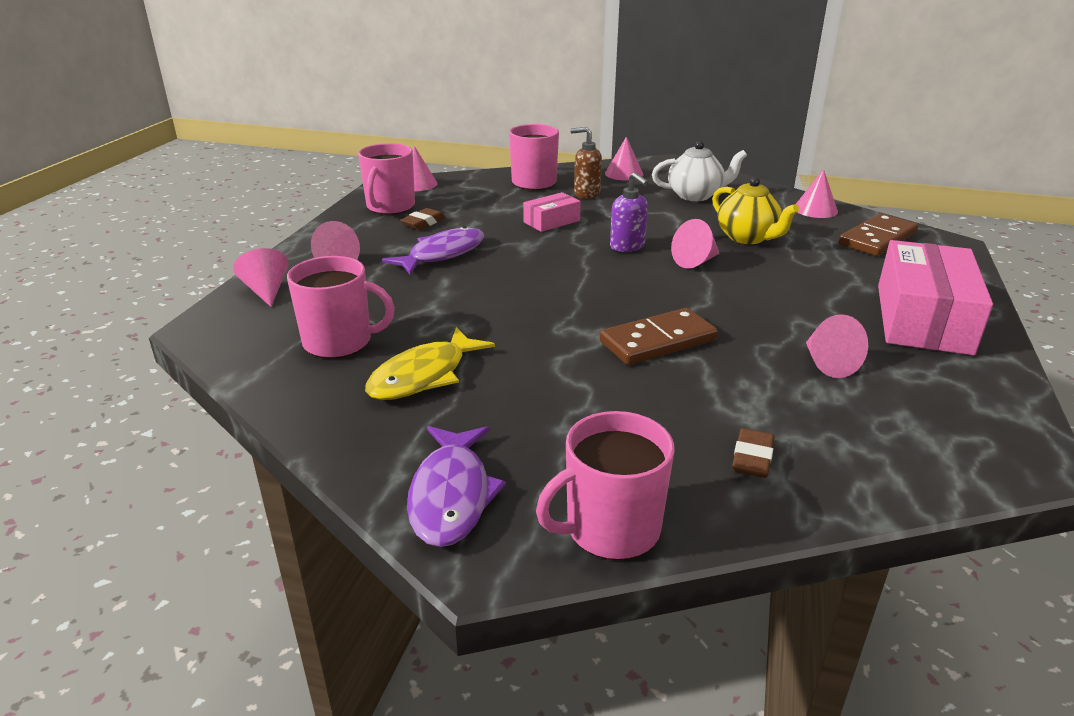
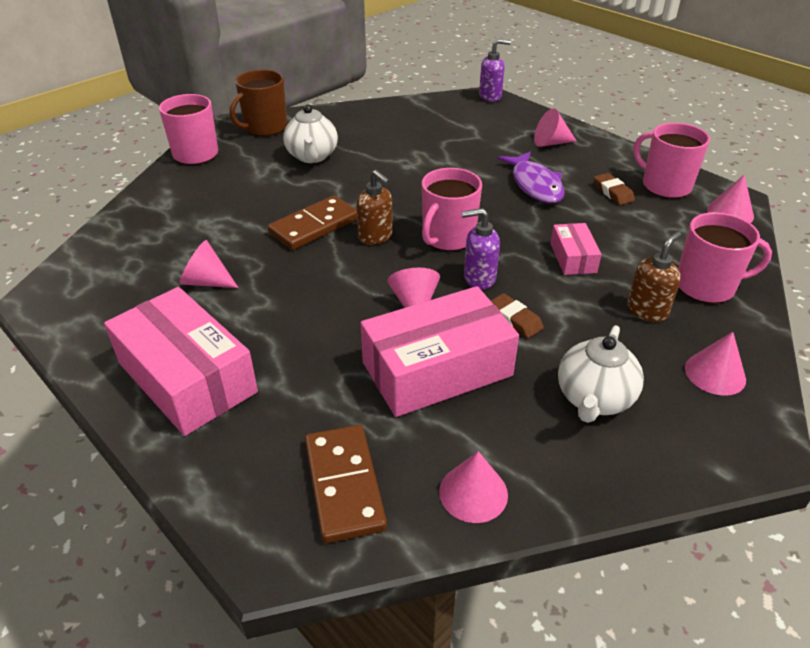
camera: 120 degrees right, 10 degrees up
pink cone [233,248,289,307] -> none
pink mug [287,256,395,358] -> pink mug moved to [422,168,482,251]
yellow fish [365,327,495,400] -> none
purple fish [407,426,506,547] -> brown mug [230,69,287,136]
brown domino [600,308,718,365] -> brown domino turned 45 degrees clockwise [268,195,357,250]
yellow teapot [712,177,799,244] -> pink box [361,286,519,417]
brown eraser [732,428,774,478] -> brown eraser moved to [491,293,544,338]
none -> white teapot [283,105,338,163]
none -> brown soap dispenser [356,170,393,245]
none -> purple soap dispenser [479,39,511,102]

